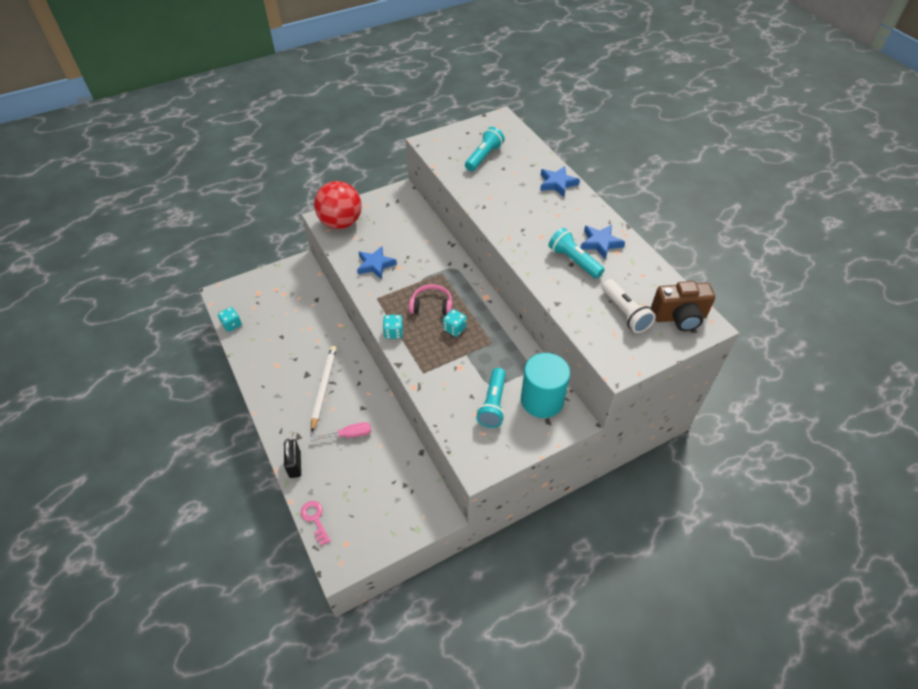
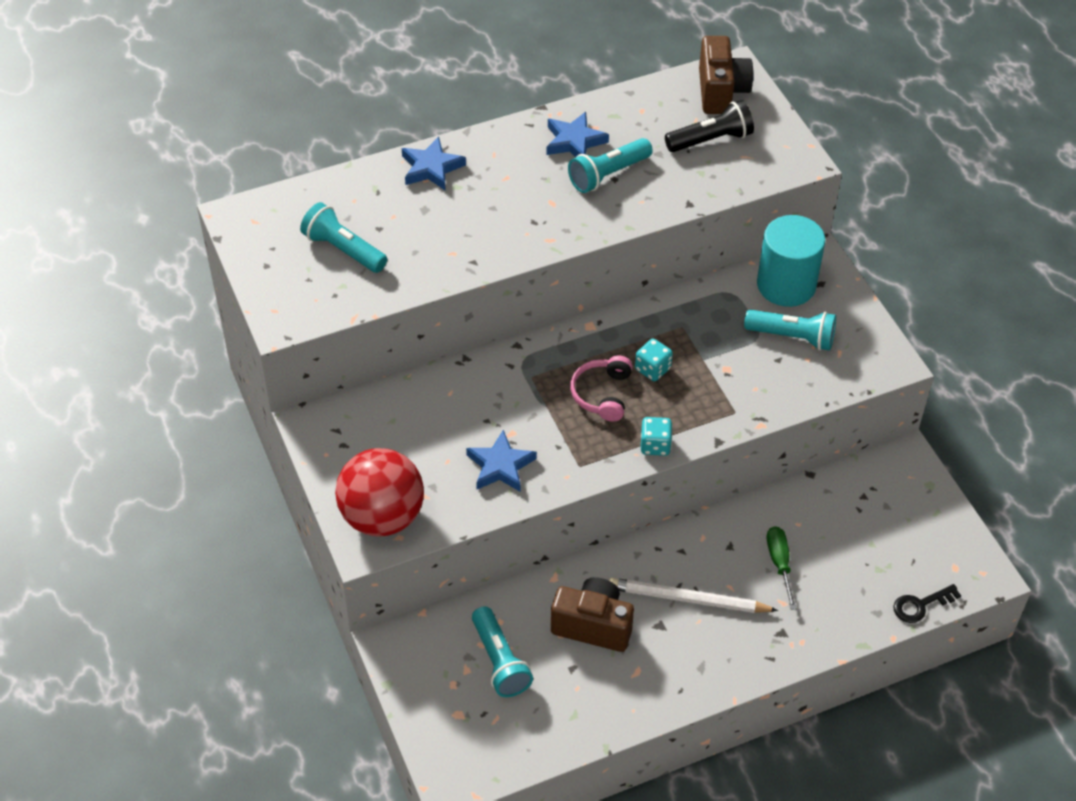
camera: 85 degrees left, 0 degrees up
turquoise dice [218,307,242,332] -> none
black padlock [284,439,301,478] -> none
pink key [301,501,331,546] -> black key [893,584,961,623]
pink screwdriver [310,422,371,441] -> green screwdriver [767,526,797,610]
white flashlight [602,279,656,333] -> black flashlight [665,100,754,152]
none -> turquoise flashlight [472,606,533,697]
none -> brown camera [551,577,634,652]

